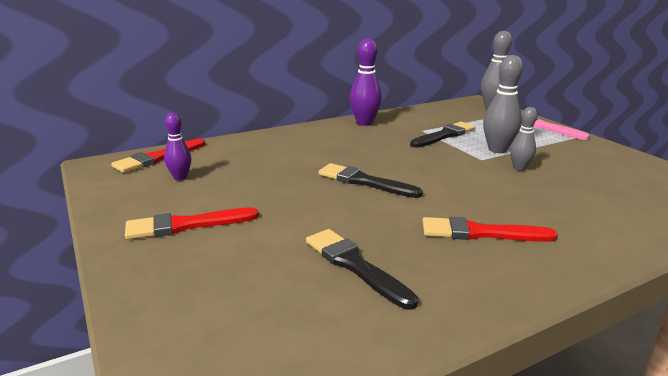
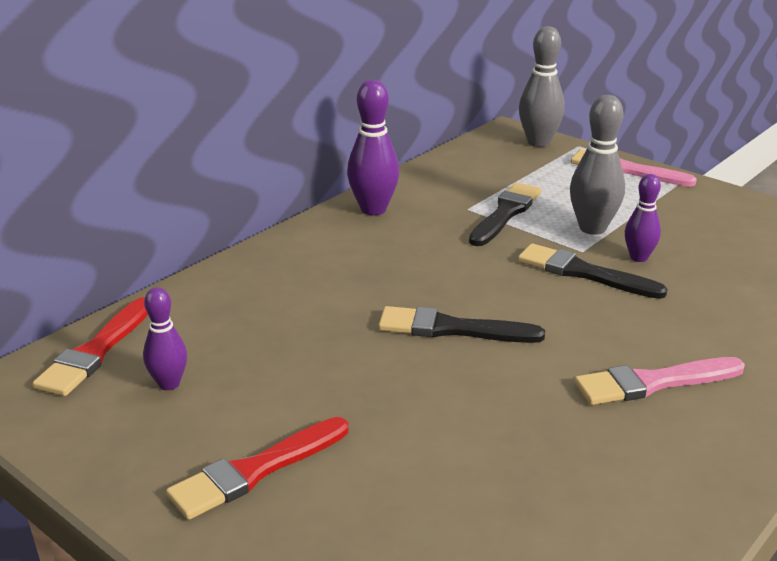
camera: 20 degrees left, 5 degrees up
black brush [306,229,418,310] -> black brush moved to [518,243,668,299]
red brush [422,217,558,242] -> pink brush [574,357,745,405]
grey bowling pin [510,107,537,171] -> purple bowling pin [625,174,661,262]

